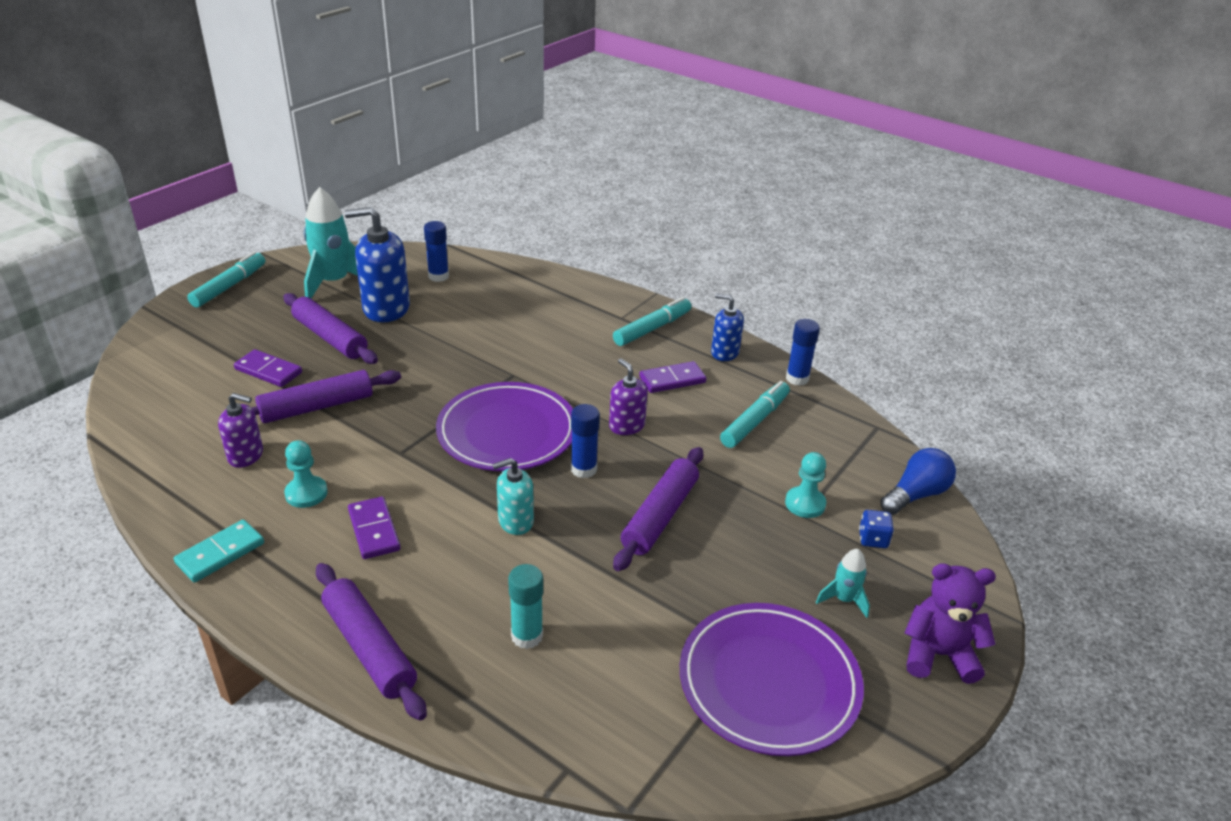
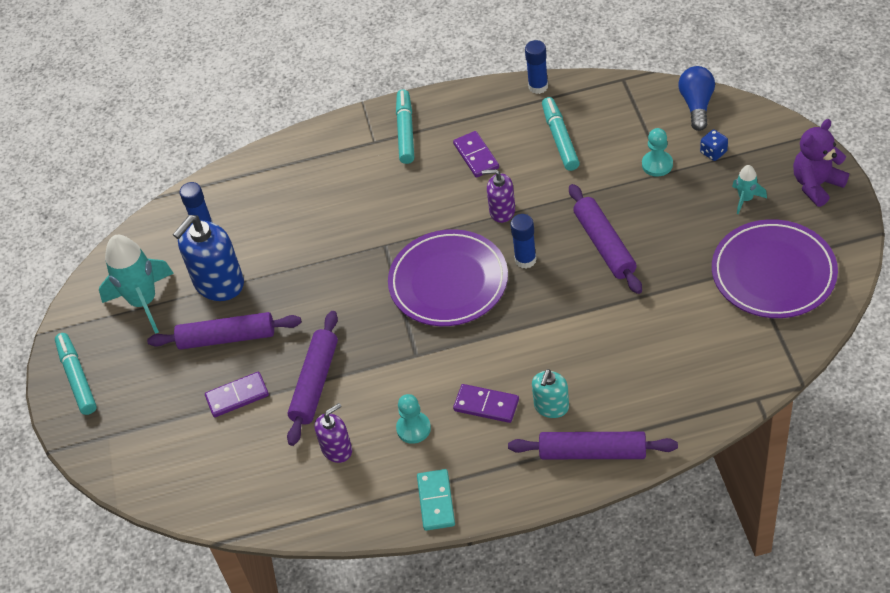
camera: 40 degrees left, 15 degrees up
turquoise soap dispenser [492,458,534,535] -> turquoise soap dispenser moved to [532,369,569,418]
turquoise glue stick [508,564,543,649] -> none
purple domino [639,361,706,393] -> purple domino turned 45 degrees counterclockwise [453,131,499,178]
blue soap dispenser [711,293,744,361] -> none

